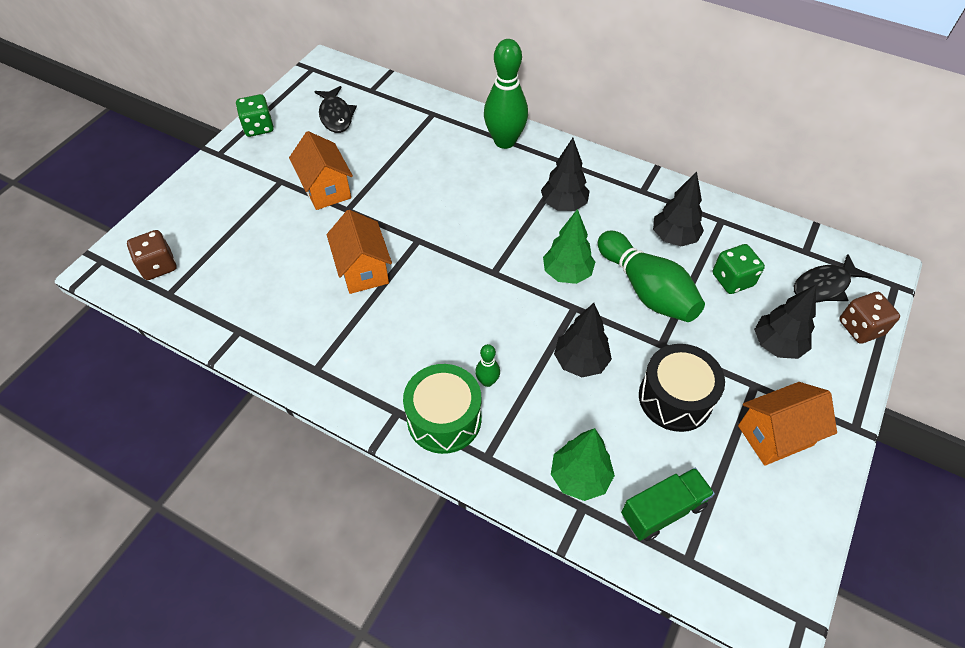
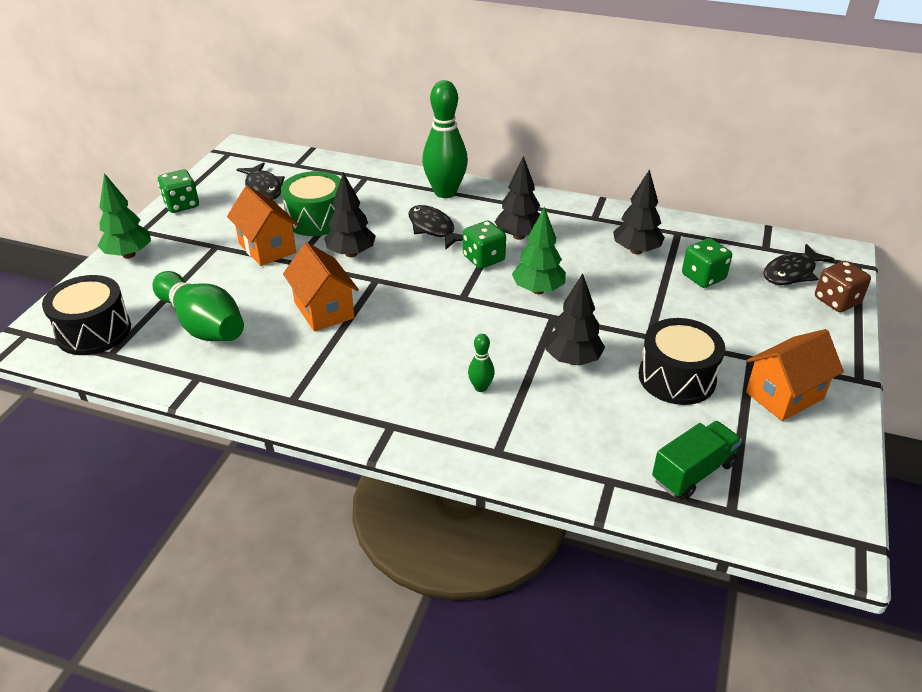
camera: 10 degrees left, 15 degrees down
brown dice [127,230,177,280] -> black drum [42,275,131,355]
green drum [403,364,482,454] -> green drum moved to [281,171,341,236]
green tree [551,428,615,501] -> green tree moved to [97,173,151,259]
green bowling pin [598,231,705,322] -> green bowling pin moved to [152,271,244,341]
black tree [754,285,816,359] -> black tree moved to [324,172,376,257]
none -> black fish [408,205,463,250]
none -> green dice [463,221,506,269]

